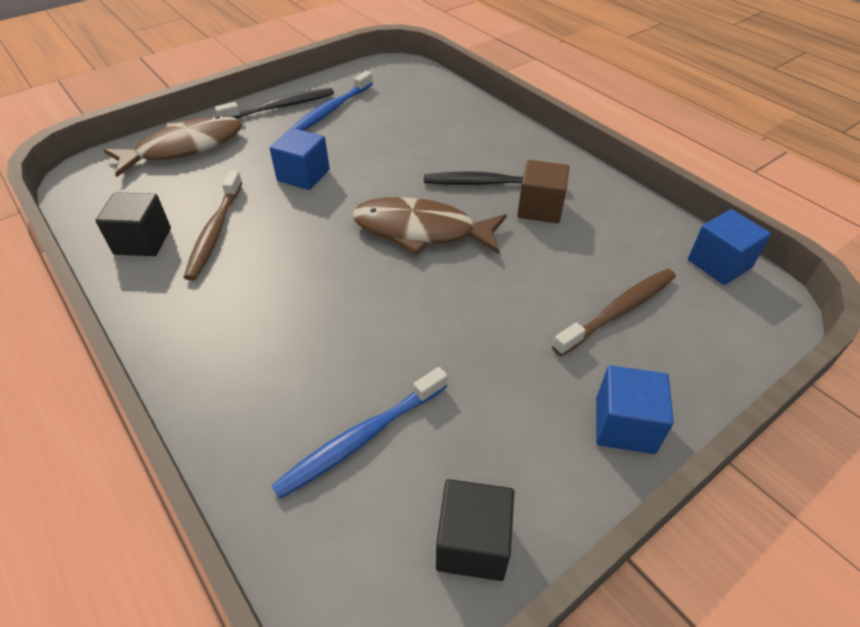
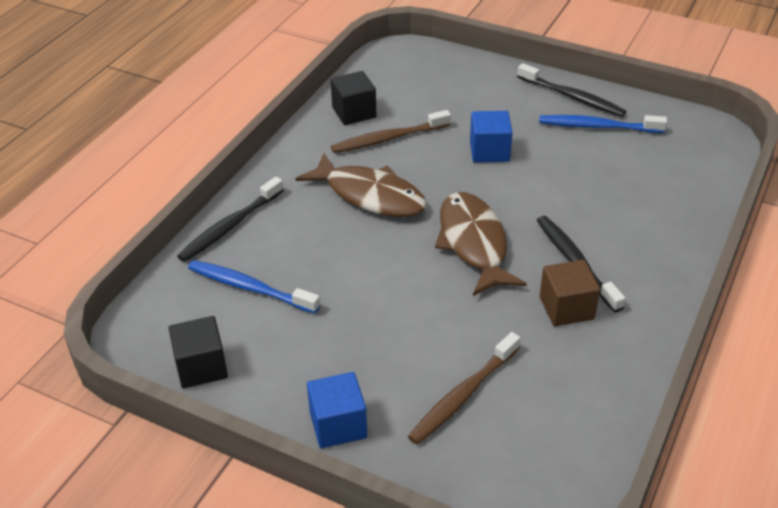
camera: 65 degrees right, 5 degrees down
brown fish [104,115,242,177] -> brown fish moved to [295,153,427,217]
brown toothbrush [552,269,676,356] -> brown toothbrush turned 105 degrees clockwise [408,332,520,445]
blue cube [688,209,771,285] -> none
none -> black toothbrush [177,177,284,262]

